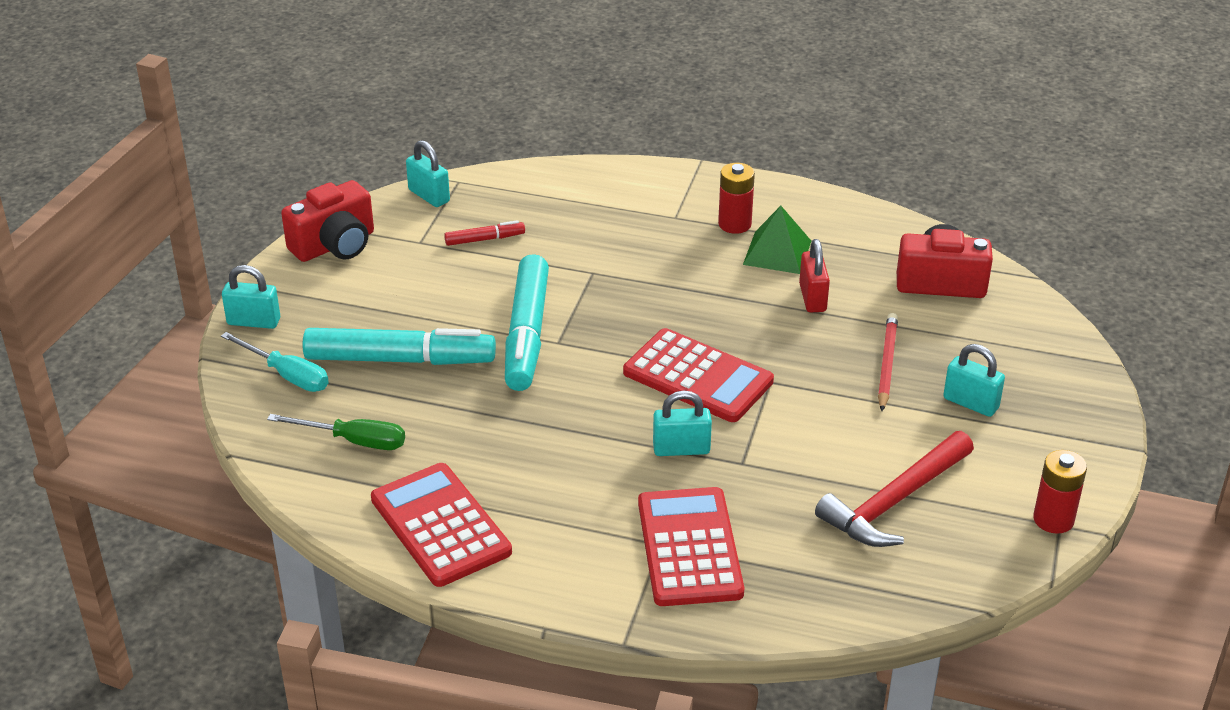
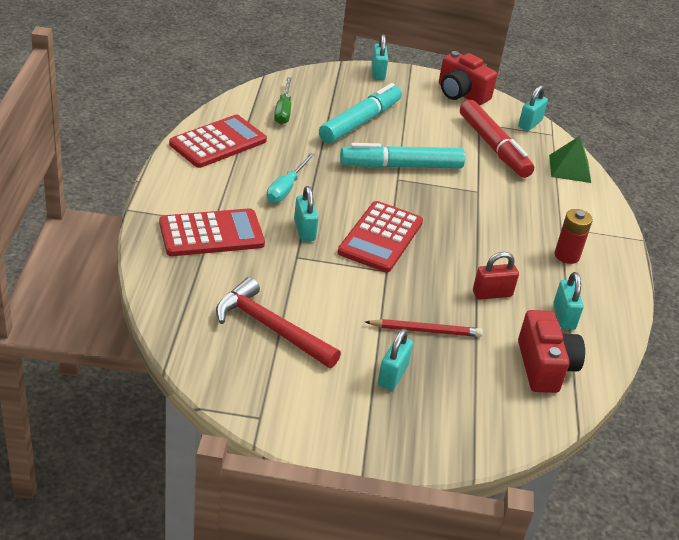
camera: 75 degrees right, 0 degrees up
turquoise screwdriver [221,332,329,392] -> turquoise screwdriver moved to [266,153,315,203]
turquoise marker [302,328,496,365] -> turquoise marker turned 135 degrees counterclockwise [319,83,402,143]
red marker [444,220,525,246] -> red marker [460,100,534,178], size x2.17
green pyramid [743,206,811,274] -> green pyramid moved to [549,136,591,183]
red battery [1033,450,1087,534] -> none
none -> turquoise padlock [553,272,584,330]

